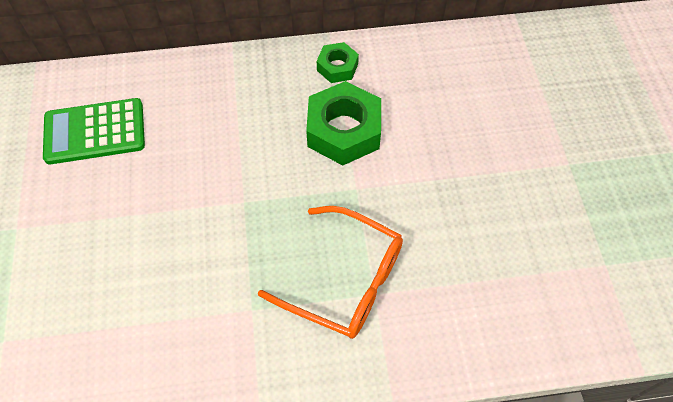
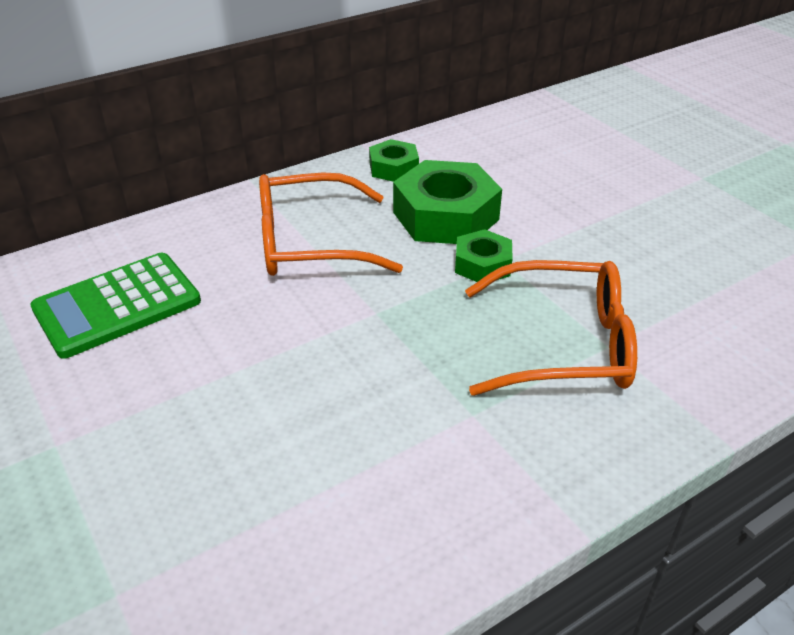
camera: 25 degrees left, 20 degrees down
none -> orange glasses [259,173,403,276]
none -> green nut [455,229,513,282]

